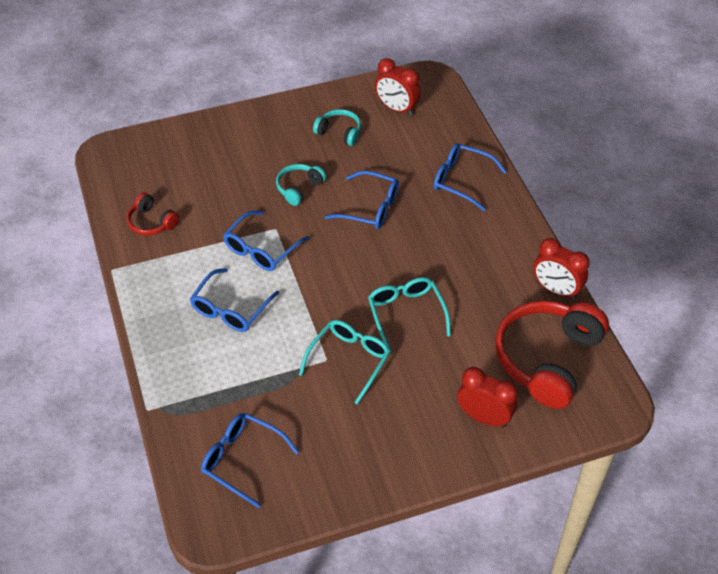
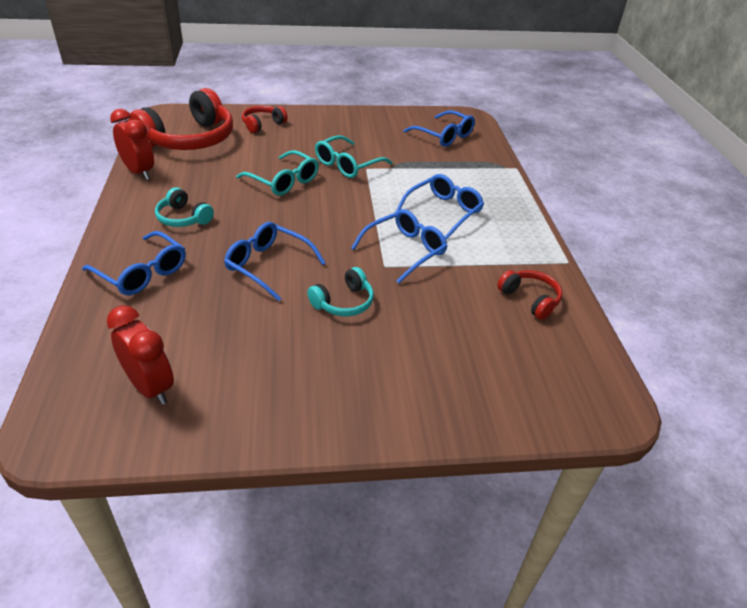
camera: 170 degrees left, 10 degrees down
turquoise headphones [313,109,361,146] -> turquoise headphones moved to [155,187,214,227]
turquoise glasses [368,277,451,351] -> turquoise glasses turned 45 degrees counterclockwise [236,150,319,196]
red clock [457,367,518,428] -> red headphones [242,106,288,133]

